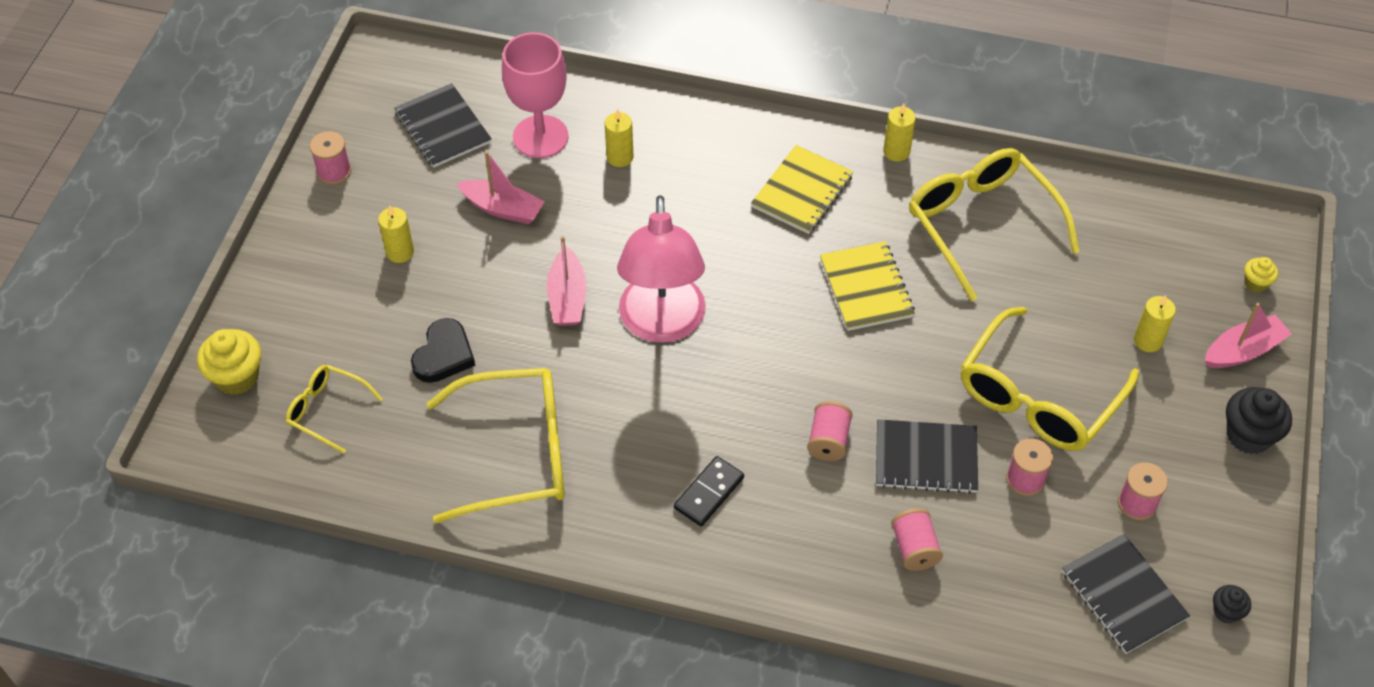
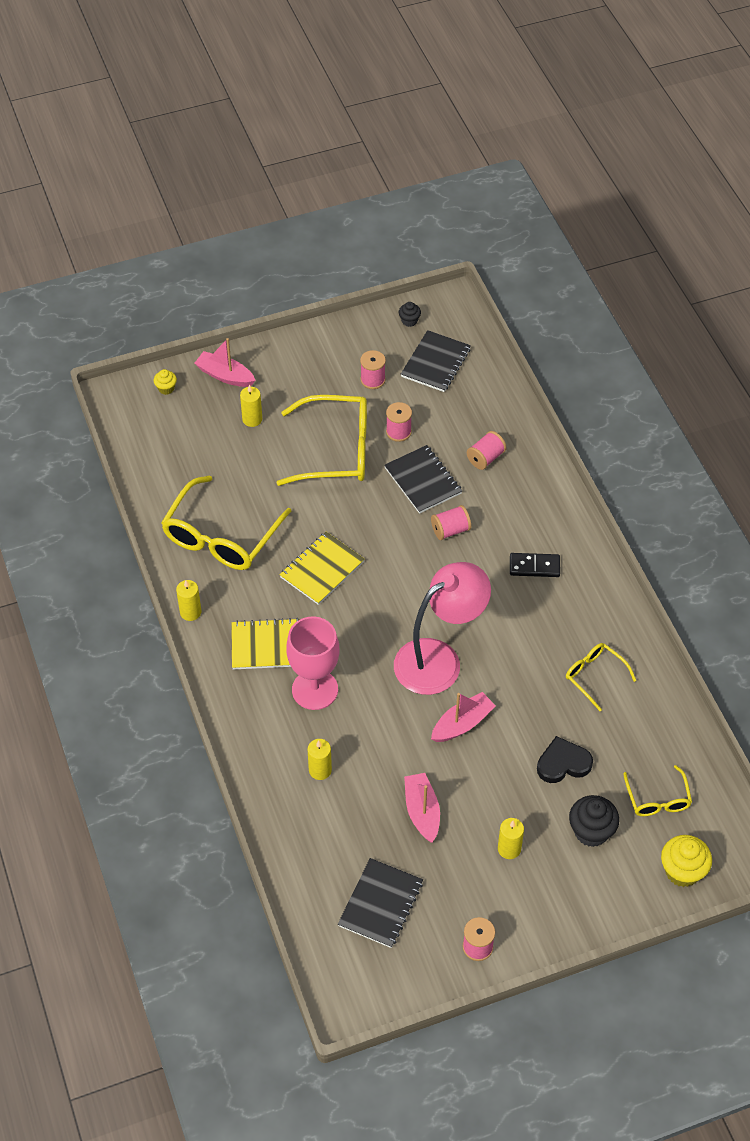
camera: 125 degrees left, 0 degrees up
yellow glasses [426,368,565,523] -> yellow glasses [566,643,636,711], size x0.52
pink goblet [502,32,569,158] -> pink goblet moved to [286,616,340,710]
black cupcake [1226,387,1292,454] -> black cupcake moved to [569,795,619,847]

